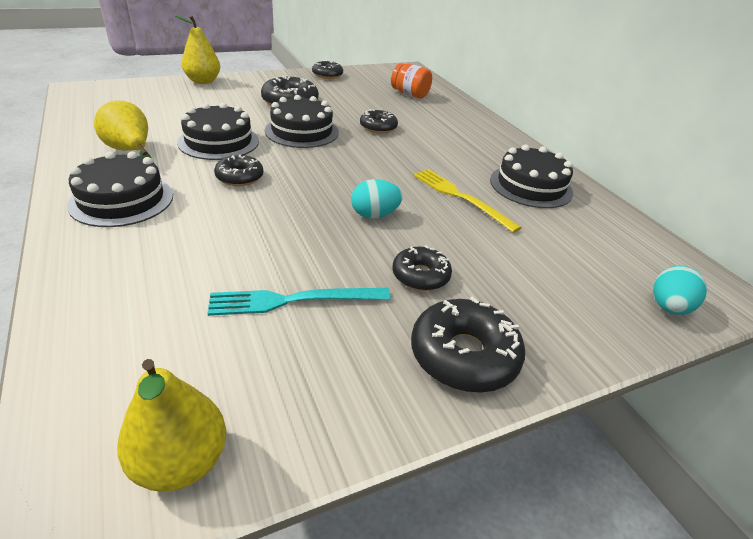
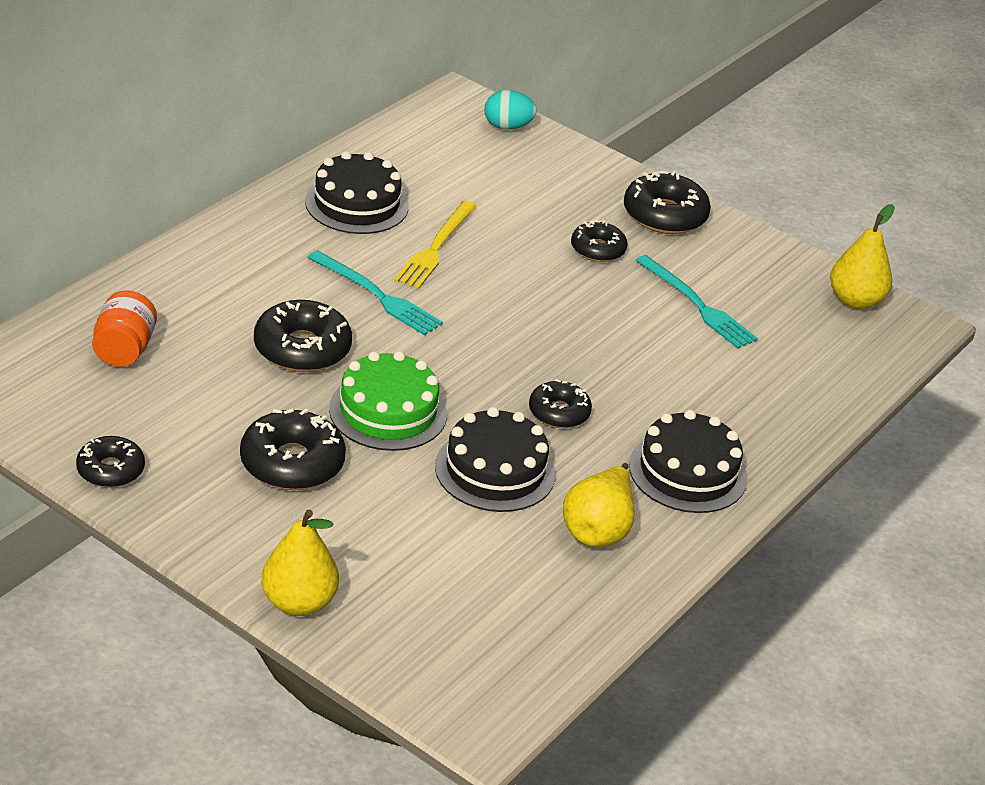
camera: 120 degrees left, 0 degrees up
black cake [265,95,339,148] -> green cake [329,351,447,451]
turquoise egg [351,179,403,219] -> none
black donut [360,109,398,133] -> black donut [254,300,352,372], size x1.58
none -> turquoise fork [307,250,443,335]

